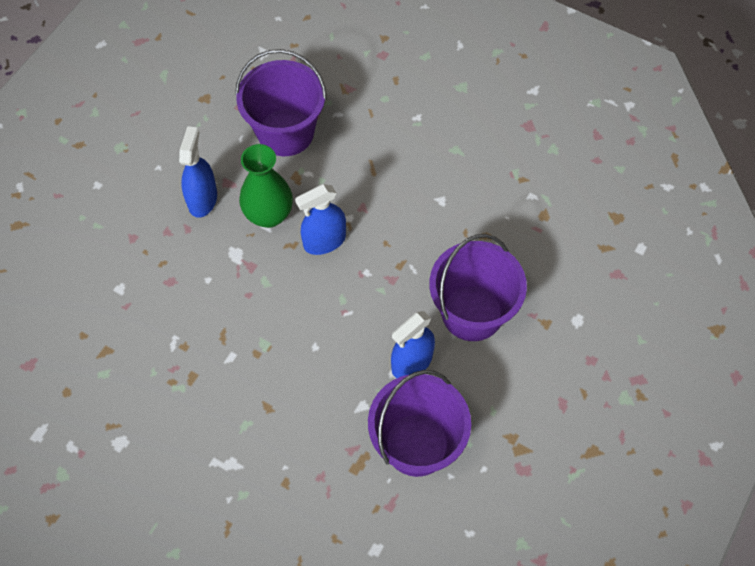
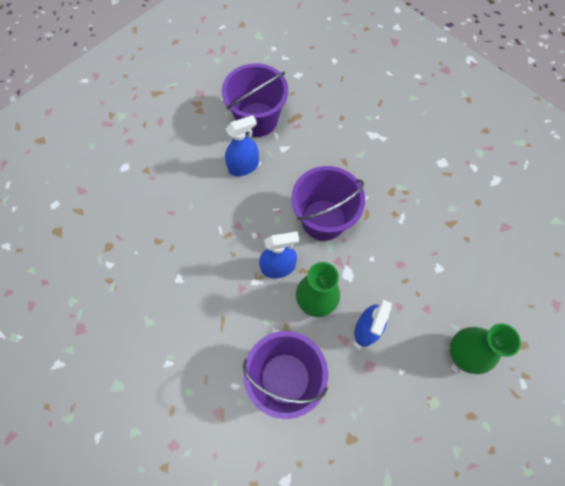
camera: 165 degrees left, 5 degrees up
purple bucket [429,234,527,341] -> purple bucket moved to [291,166,365,241]
none -> green vase [450,323,521,374]

